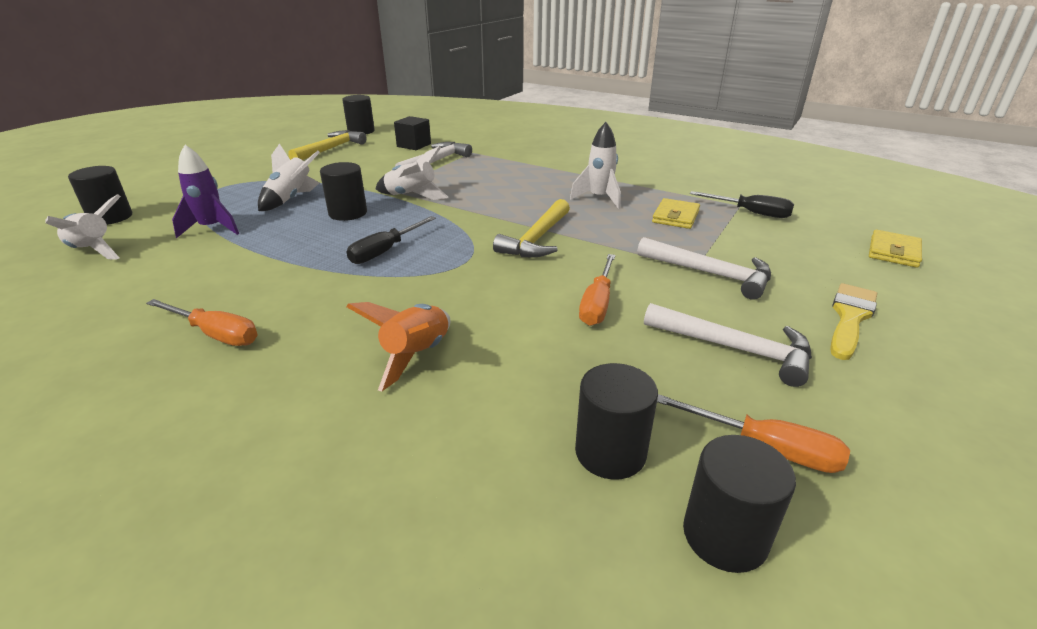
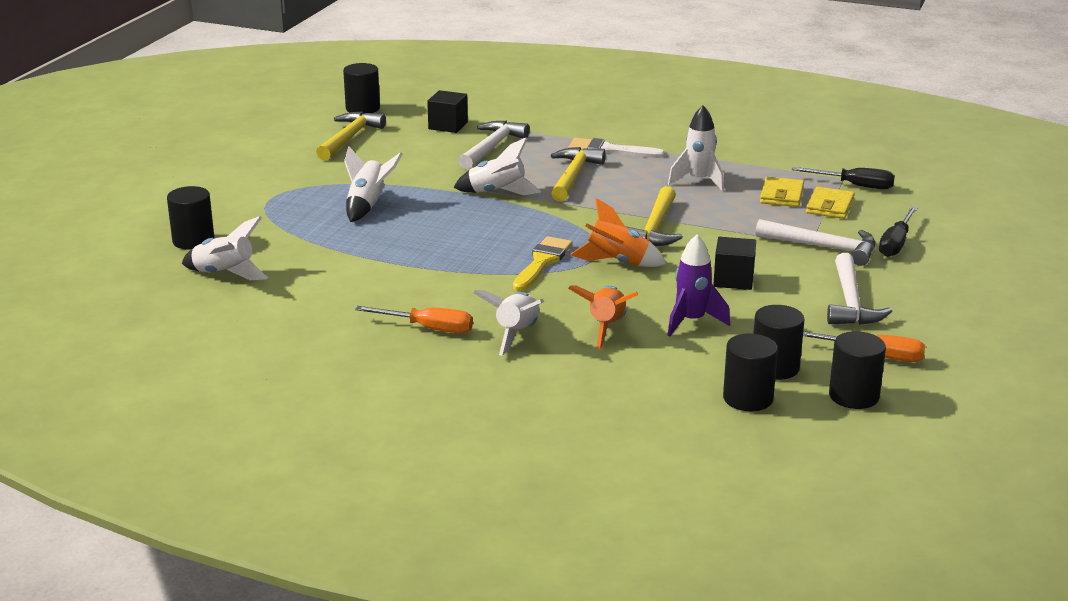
camera: 10 degrees left, 5 degrees down
purple rocket [172,145,239,238] -> purple rocket moved to [668,235,730,336]
black cylinder [320,162,367,221] -> black cylinder moved to [723,333,778,411]
black screwdriver [346,216,436,264] -> black screwdriver moved to [879,206,917,257]
orange screwdriver [579,254,615,326] -> black cube [713,237,756,290]
white hammer [644,303,812,387] -> white hammer turned 75 degrees clockwise [827,253,892,325]
yellow brush [830,283,877,360] -> yellow brush moved to [513,236,573,291]
yellow wallet [869,230,922,268] -> yellow wallet moved to [806,187,855,219]
none -> white rocket [473,290,544,356]
none -> yellow hammer [551,147,606,202]
none -> white brush [568,138,665,158]
none -> orange rocket [570,198,667,267]

